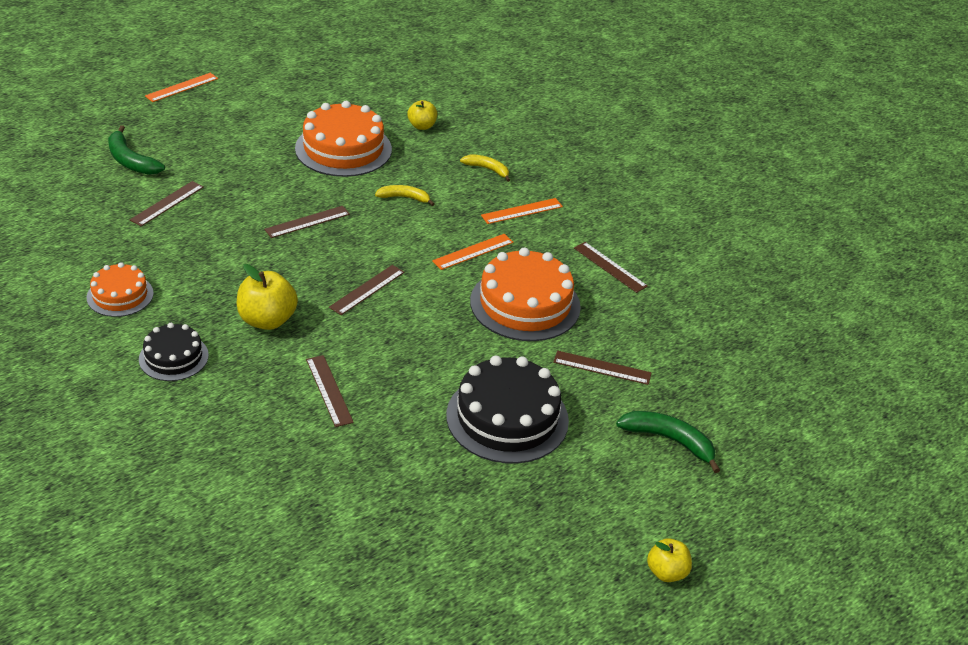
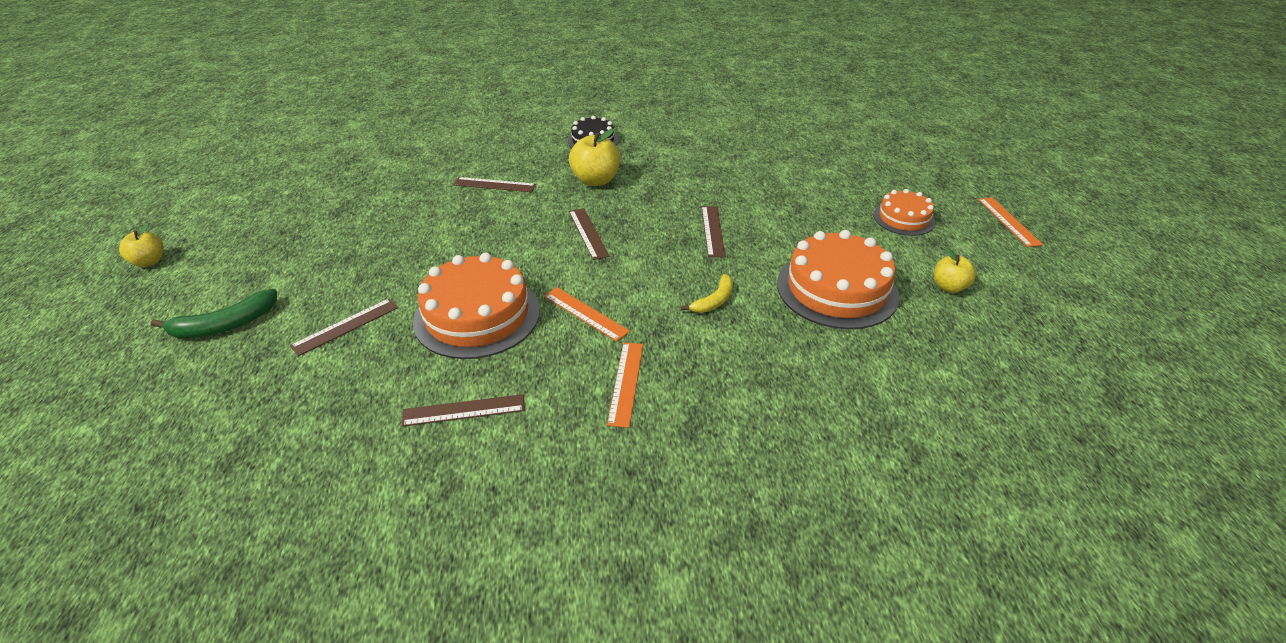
camera: 125 degrees right, 0 degrees up
orange cake [87,262,154,317] -> orange cake moved to [873,189,935,236]
green banana [108,125,165,175] -> none
brown ruler [130,181,204,226] -> none
yellow apple [407,100,438,130] -> yellow apple moved to [934,248,976,293]
orange ruler [432,234,513,270] -> orange ruler turned 45 degrees counterclockwise [544,287,630,342]
black cake [446,356,569,464] -> none
yellow banana [460,154,510,182] -> none

